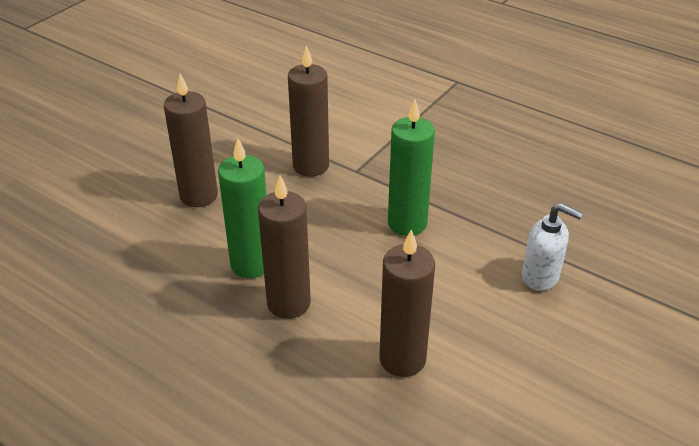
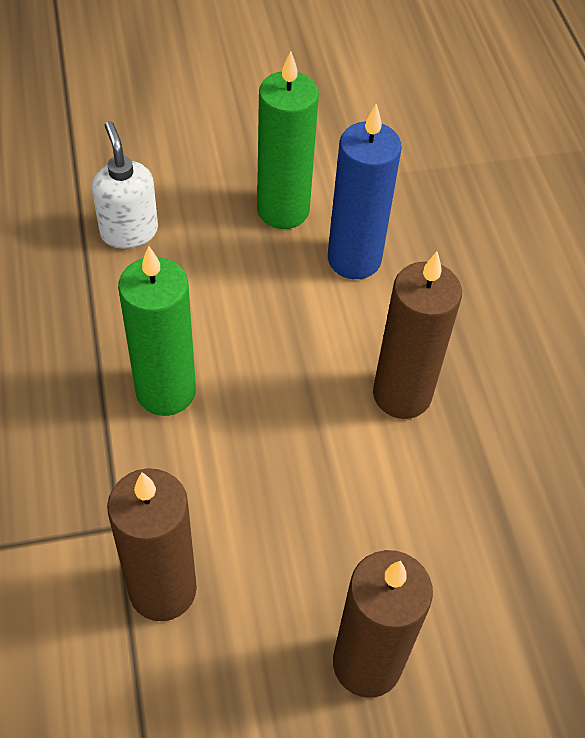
camera: 140 degrees left, 15 degrees up
green candle [218,138,267,278] -> green candle moved to [257,51,319,229]
brown candle [380,230,435,377] -> blue candle [328,103,402,279]

